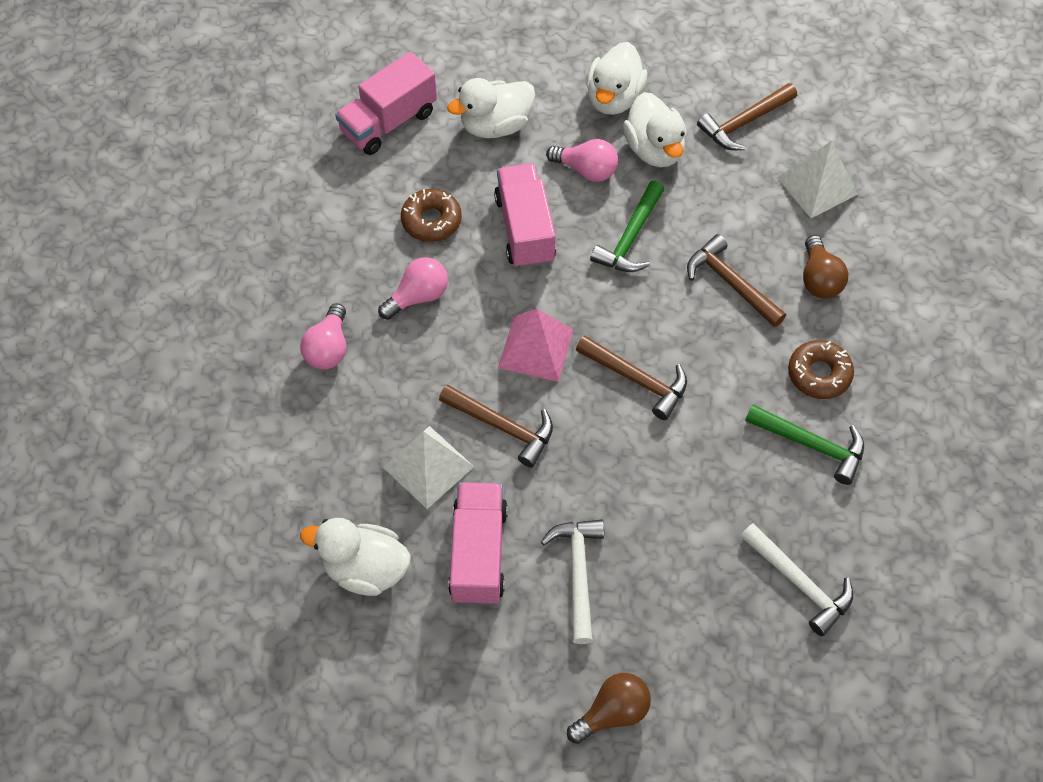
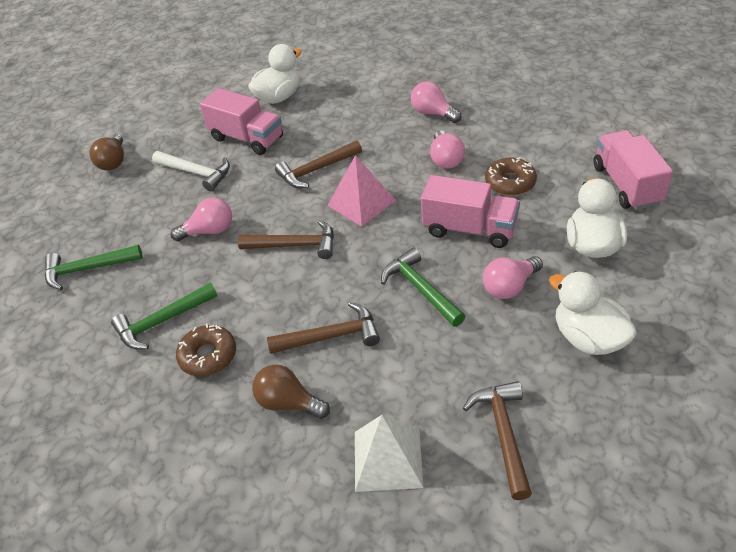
camera: 125 degrees right, 15 degrees down
white pyramid [383,426,474,509] -> none
brown hammer [576,336,687,420] -> brown hammer turned 150 degrees counterclockwise [238,220,334,259]
white duck [623,92,687,167] -> none
white hammer [741,523,853,636] -> green hammer [45,245,143,290]
none -> pink light bulb [170,197,232,242]

